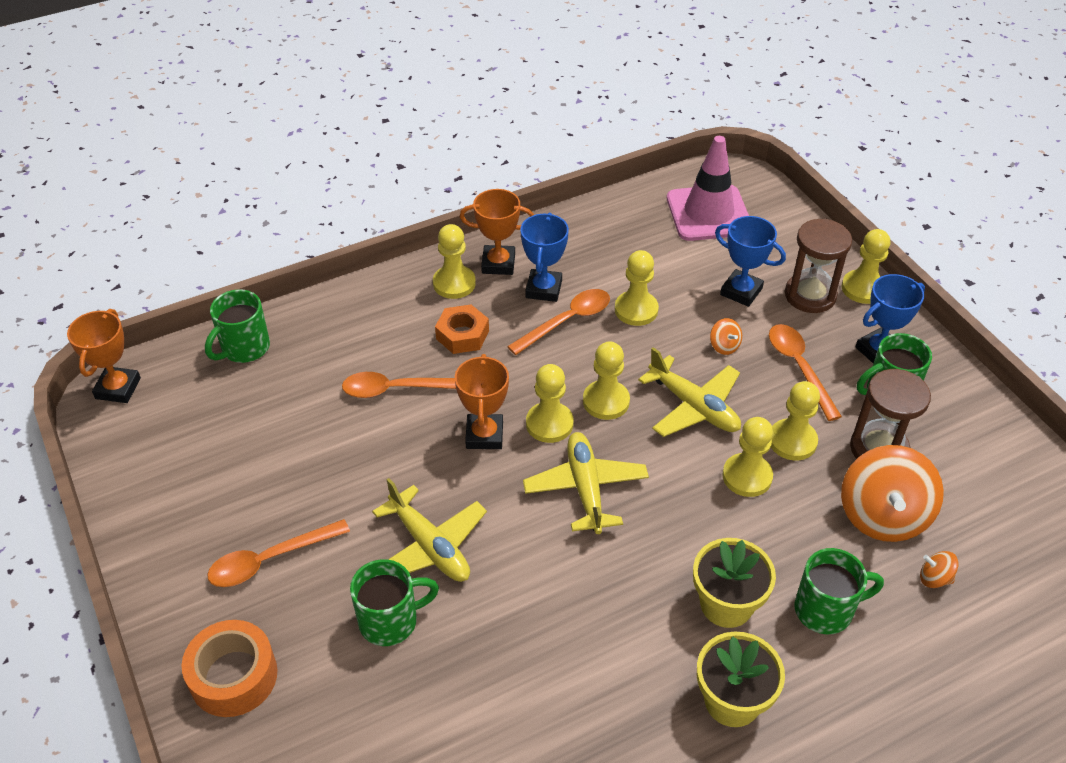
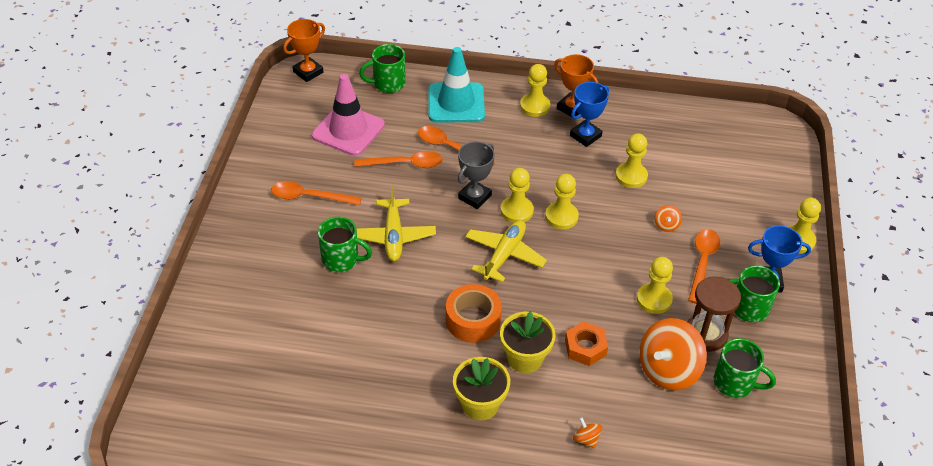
camera: 35 degrees right, 0 degrees up
orange tape [182,620,277,717] -> orange tape moved to [446,284,502,343]
orange nut [435,305,489,354] -> orange nut moved to [565,321,608,366]
orange trophy [455,354,509,449] -> grey trophy [458,142,495,209]
orange spoon [507,289,610,355] -> orange spoon moved to [354,151,443,168]
yellow plane [638,347,741,437] -> none
pink traffic cone [667,136,749,241] -> pink traffic cone moved to [312,74,385,156]
blue trophy [715,216,786,307] -> none
yellow pawn [722,417,773,497] -> none
brown hourglass [785,219,852,313] -> none
green mug [795,548,884,634] -> green mug moved to [714,338,776,398]
orange spinning top [920,551,958,588] -> orange spinning top moved to [573,417,602,449]
none -> turquoise traffic cone [428,47,485,122]

